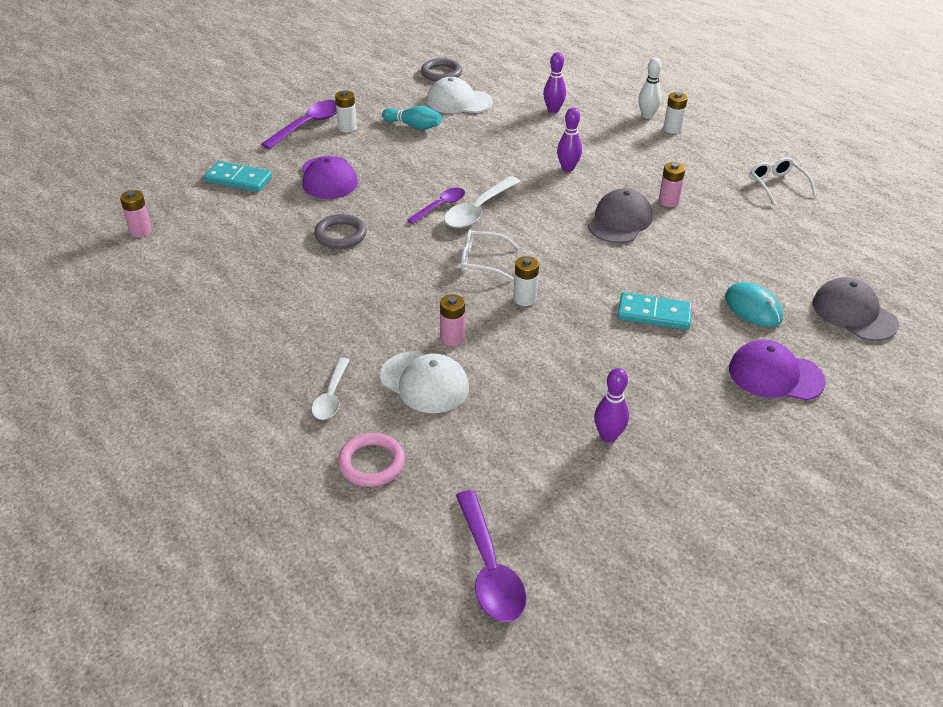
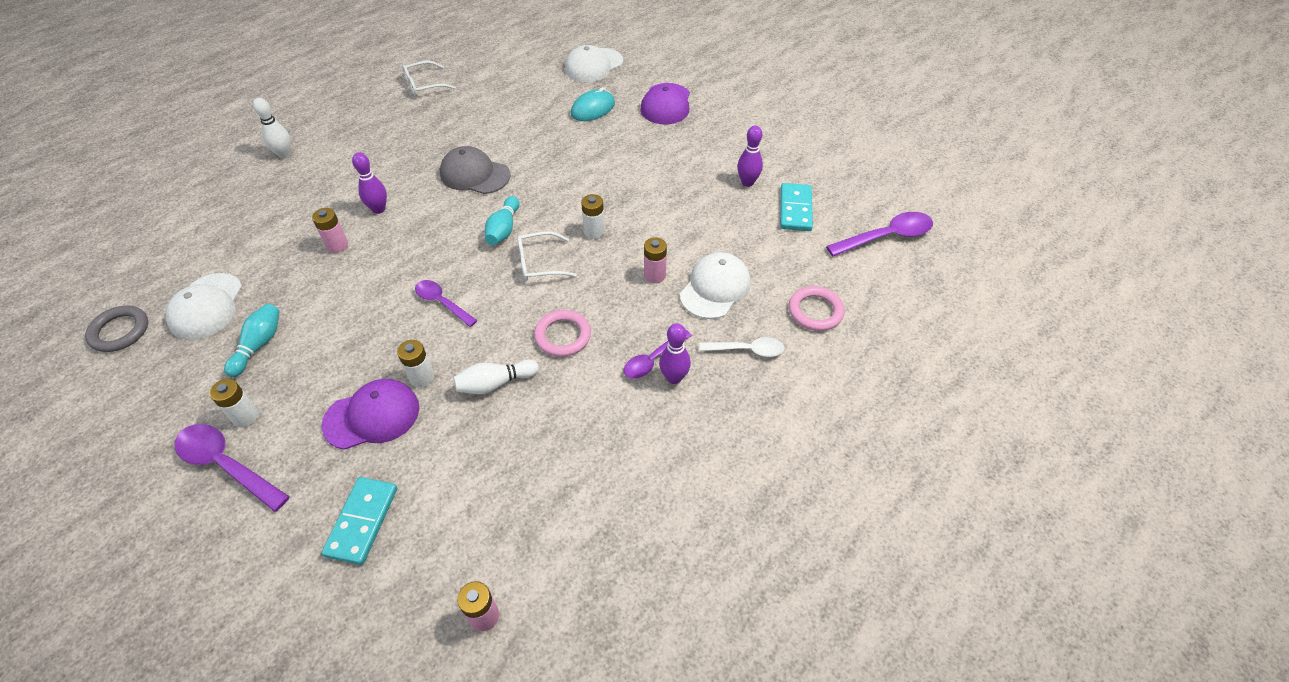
camera: 95 degrees left, 10 degrees up
grey ring [314,214,367,249] -> white bowling pin [453,359,539,394]
white spoon [444,176,520,228] -> none
white glasses [461,230,519,281] -> white glasses turned 75 degrees clockwise [517,231,576,281]
purple bowling pin [543,52,566,113] -> purple bowling pin moved to [659,323,691,384]
turquoise domino [617,292,692,330] -> turquoise domino moved to [780,183,813,231]
pink battery [659,162,685,207] -> pink battery moved to [312,208,348,253]
white battery [663,92,688,134] -> white battery moved to [397,340,434,388]
grey cap [813,277,899,341] -> white cap [565,45,623,82]
none -> turquoise bowling pin [485,196,520,245]
none -> pink ring [534,310,591,357]
none -> purple spoon [624,329,692,379]

